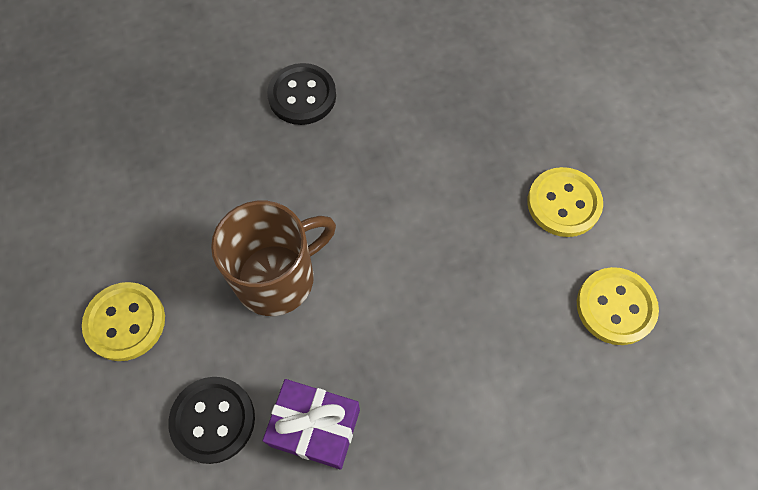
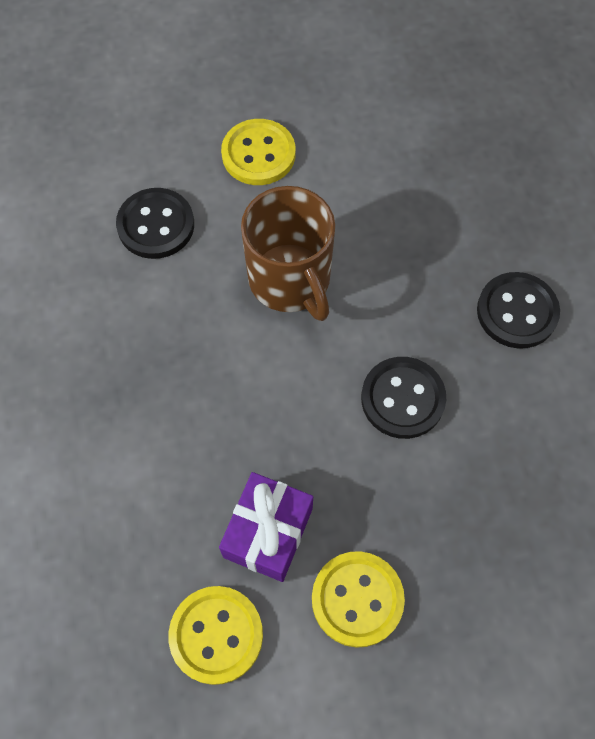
camera: 95 degrees right, 0 degrees up
purple gift [263,379,360,469] -> purple gift moved to [219,472,313,582]
none -> black button [361,357,446,439]

